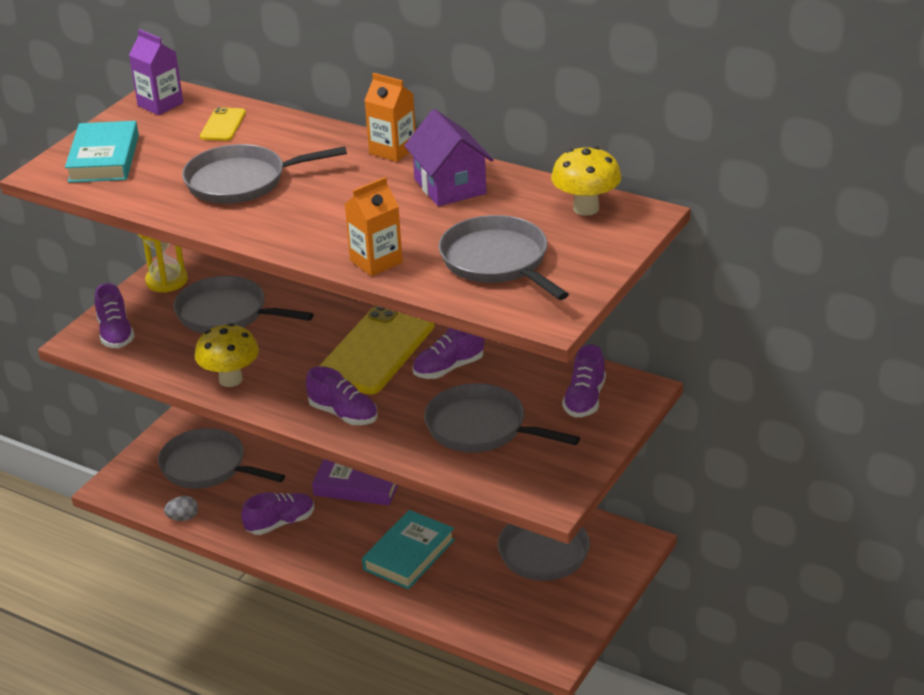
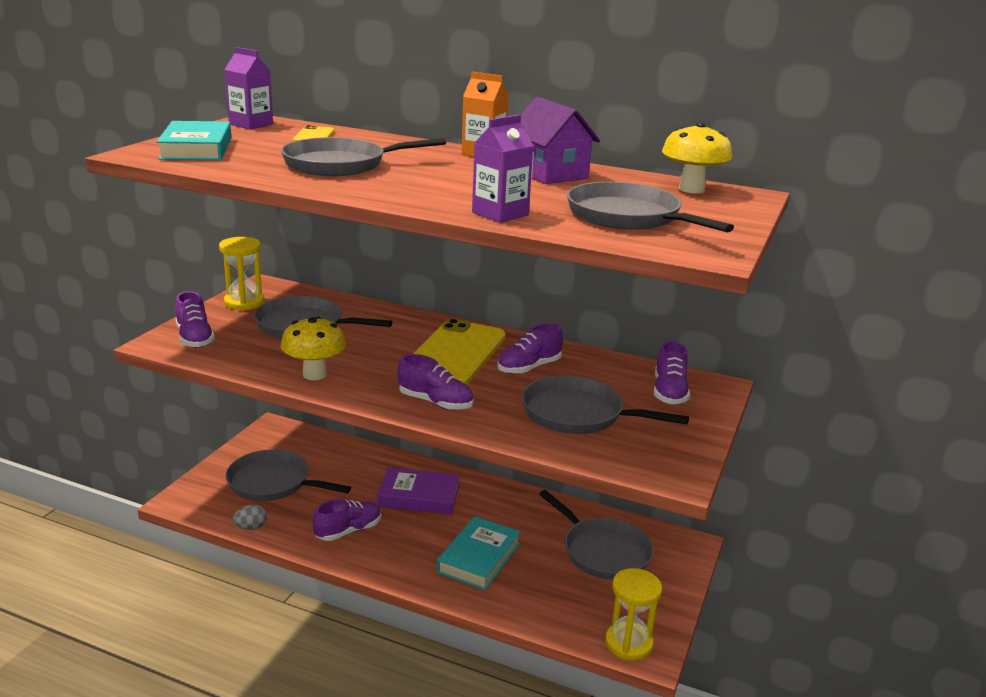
camera: 10 degrees left, 10 degrees down
orange carton [345,177,403,276] -> purple carton [472,115,534,223]
none -> yellow hourglass [605,568,662,661]

